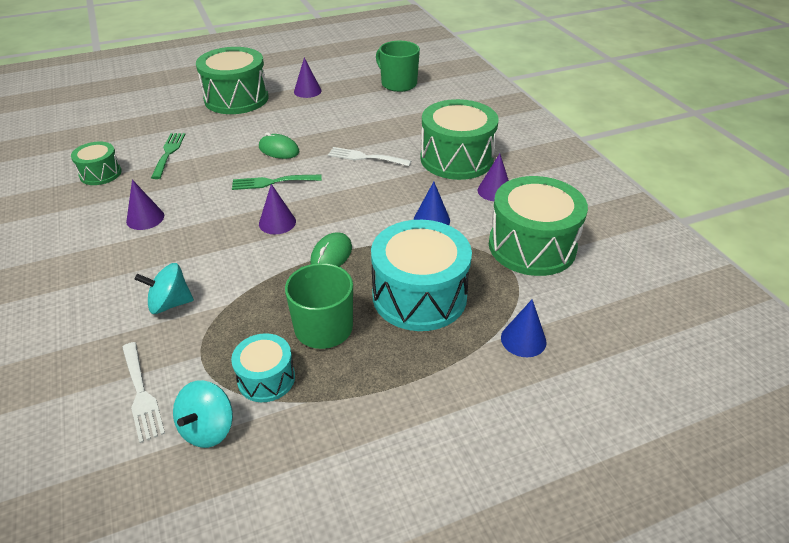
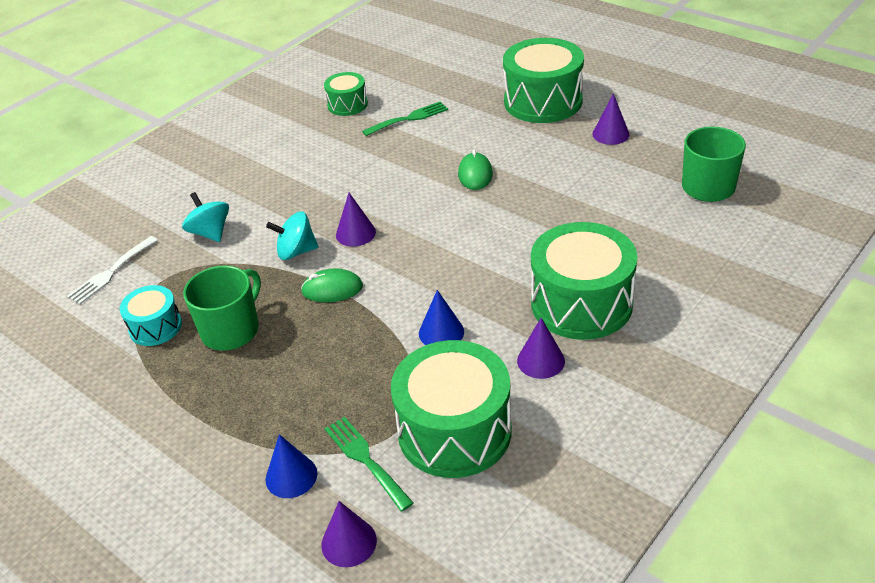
camera: 65 degrees right, 0 degrees up
purple cone [126,180,164,230] -> purple cone moved to [321,501,377,567]
turquoise spinning top [173,380,233,448] -> turquoise spinning top moved to [266,211,319,260]
green fork [232,175,322,190] -> green fork moved to [325,417,414,512]
white fork [328,147,411,166] -> none
turquoise drum [371,220,472,331] -> none

